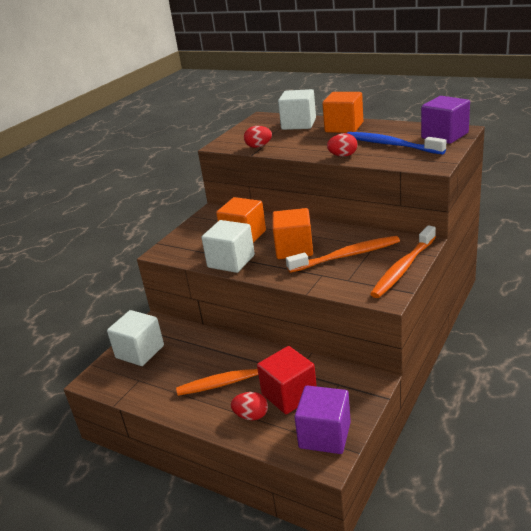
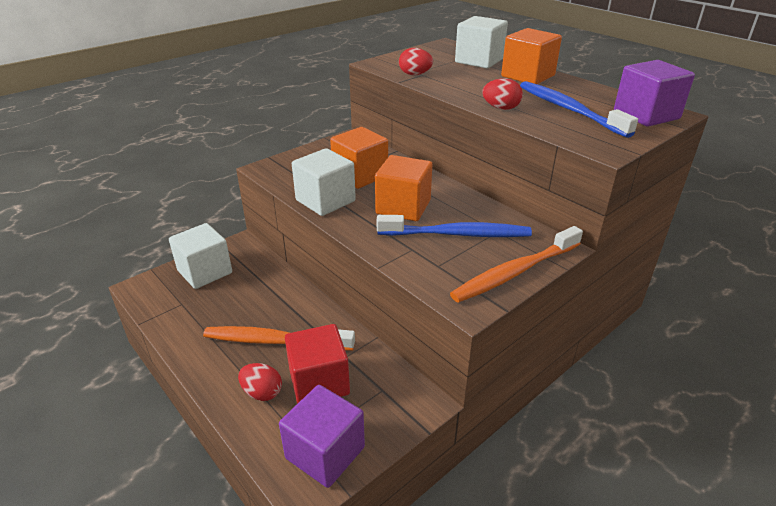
camera: 15 degrees right, 5 degrees up
orange toothbrush [286,236,400,273] -> blue toothbrush [377,215,532,237]

